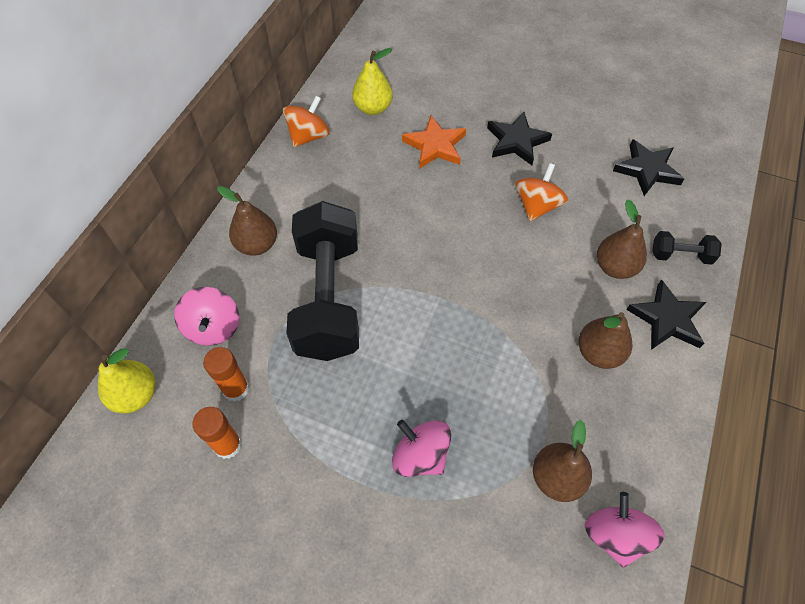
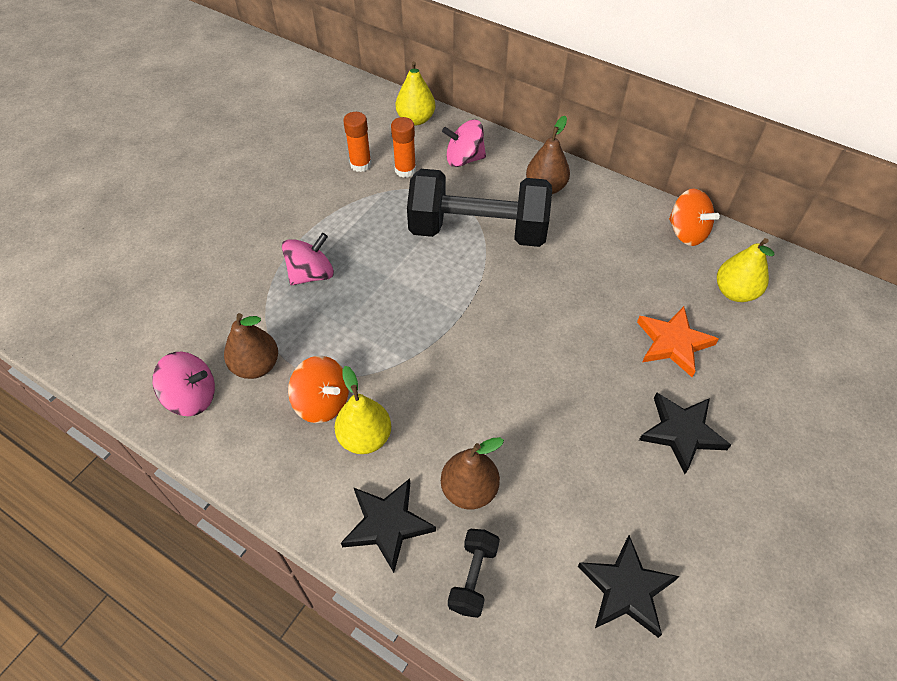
camera: 100 degrees right, 5 degrees down
orange spinning top [515,163,568,221] -> orange spinning top moved to [288,356,349,423]
brown pear [579,312,632,369] -> yellow pear [334,366,391,454]

